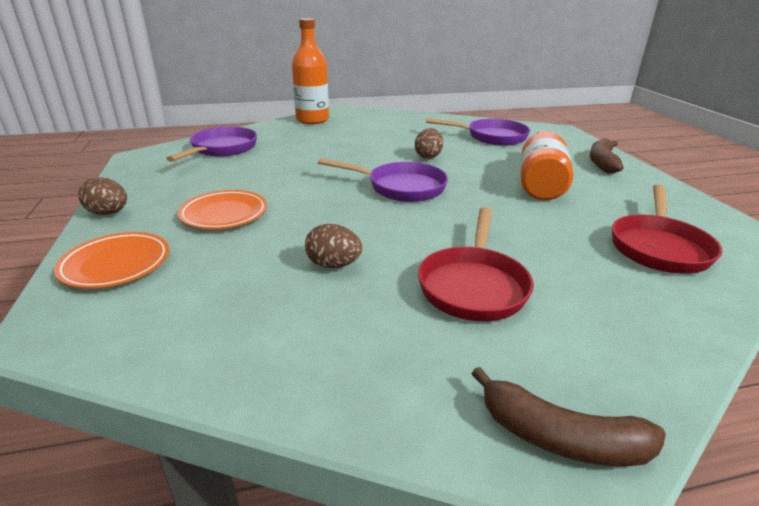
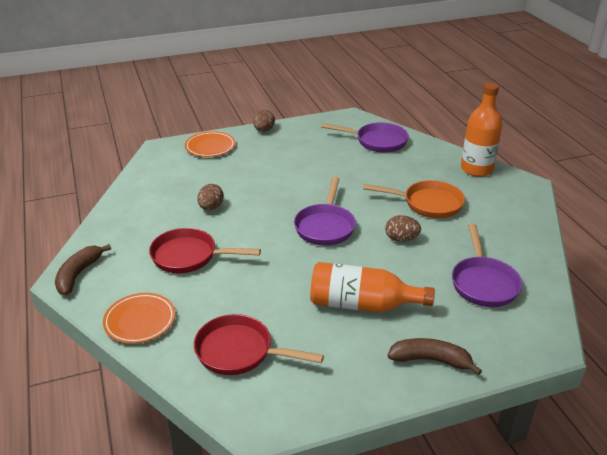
camera: 85 degrees right, 5 degrees up
orange plate [178,190,267,229] -> orange plate moved to [103,293,175,343]
none -> orange pan [363,180,465,218]

